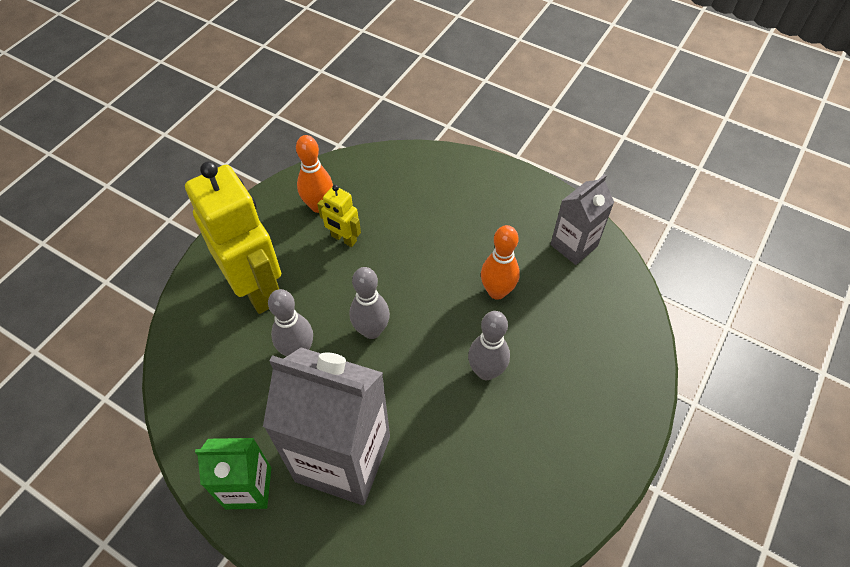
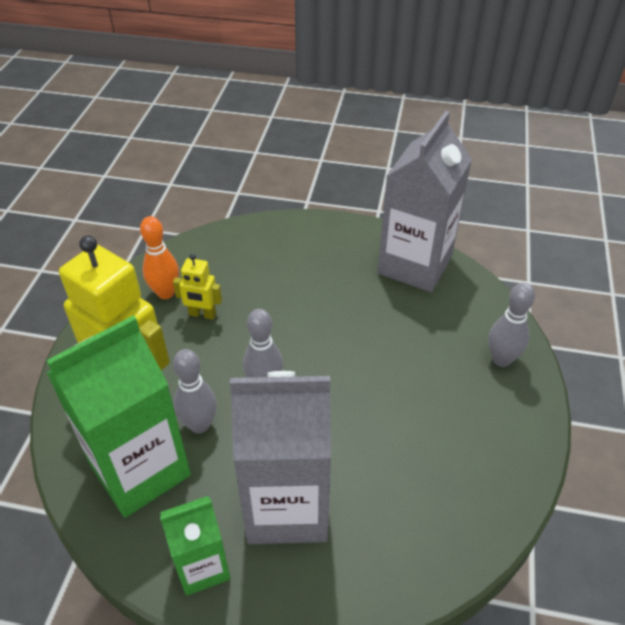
camera: 20 degrees left, 10 degrees down
grey bowling pin [468,311,510,380] -> grey bowling pin moved to [488,283,535,367]
orange bowling pin [481,225,520,300] -> none
grey carton [550,174,614,265] -> grey carton [378,111,472,292], size x1.82
none -> green carton [46,315,191,518]

